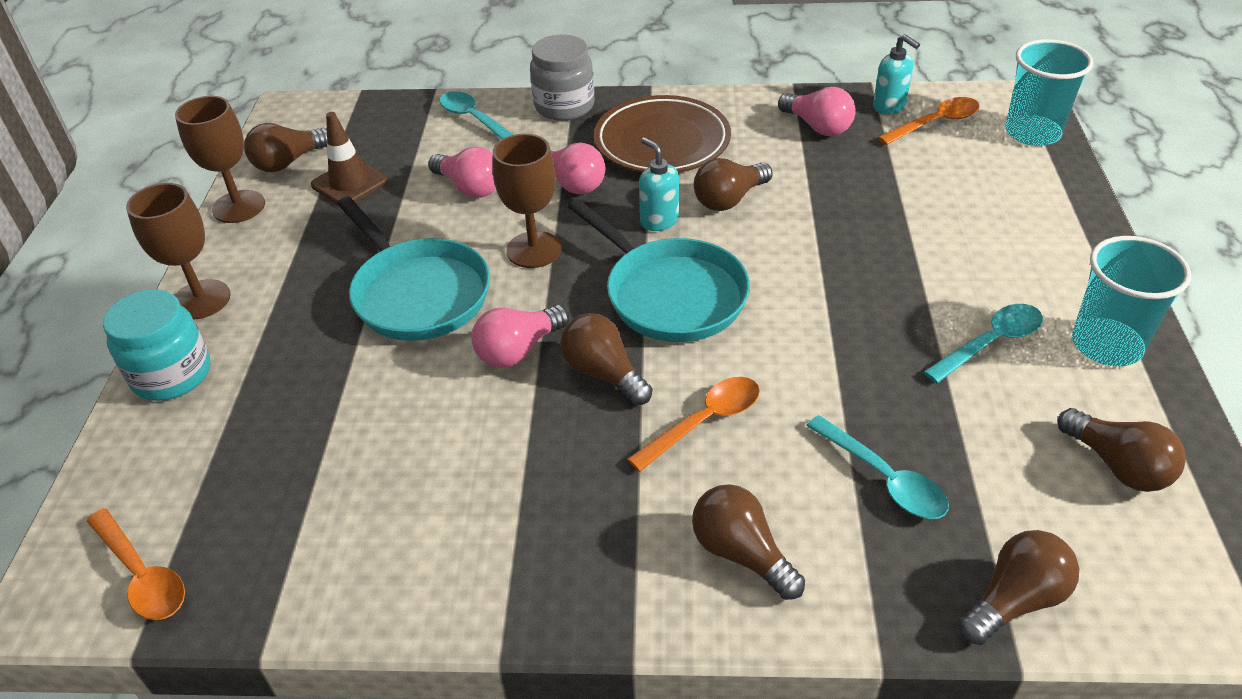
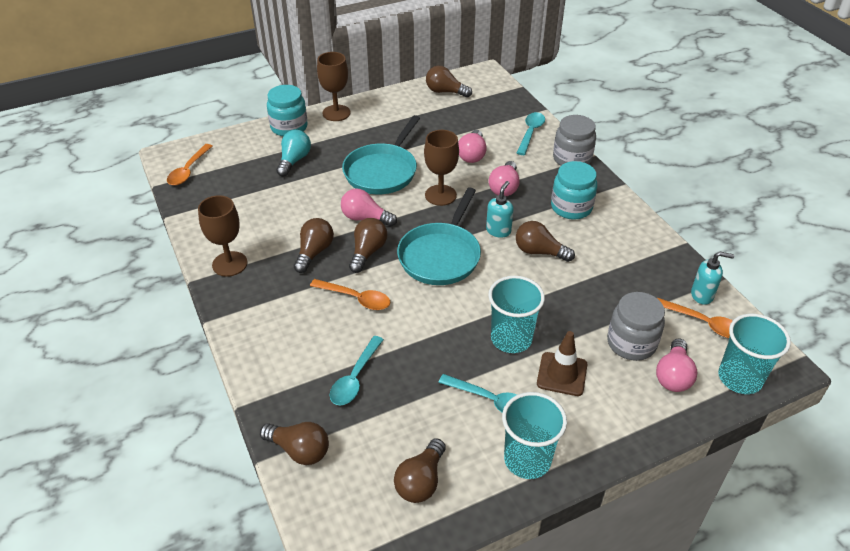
camera: 60 degrees right, 0 degrees up
brown goblet [175,96,265,223] -> brown goblet moved to [198,195,248,277]
brown traffic cone [311,112,388,205] -> brown traffic cone moved to [537,331,587,396]
brown plate [594,95,731,173] -> turquoise jar [551,161,597,220]
brown light bulb [692,484,805,600] -> brown light bulb moved to [294,218,334,273]
pink light bulb [778,87,856,136] -> pink light bulb moved to [656,338,697,392]
turquoise soap dispenser [873,34,920,114] -> turquoise soap dispenser turned 105 degrees counterclockwise [691,252,734,305]
none -> turquoise light bulb [276,130,311,177]
none -> turquoise cup [488,276,545,353]
none -> grey jar [607,292,665,361]

